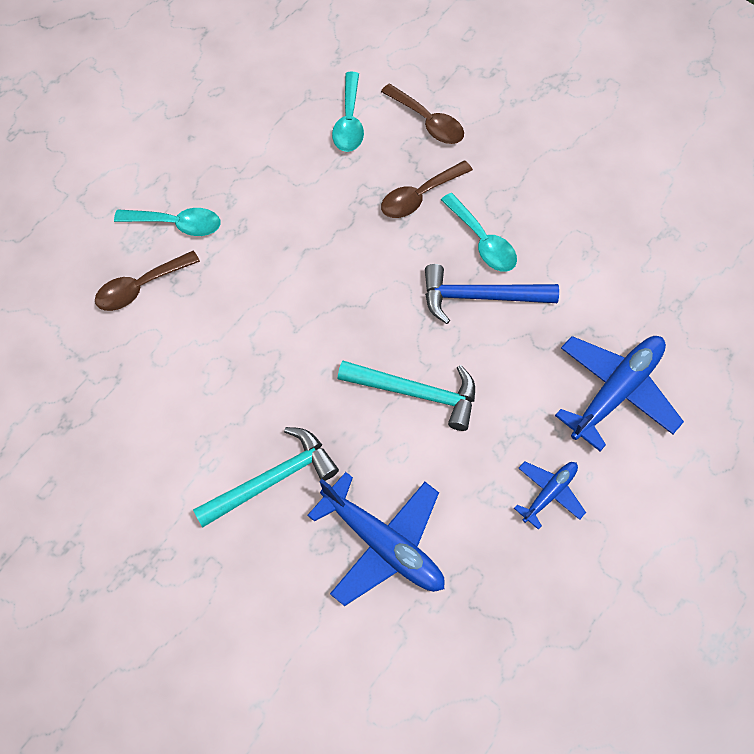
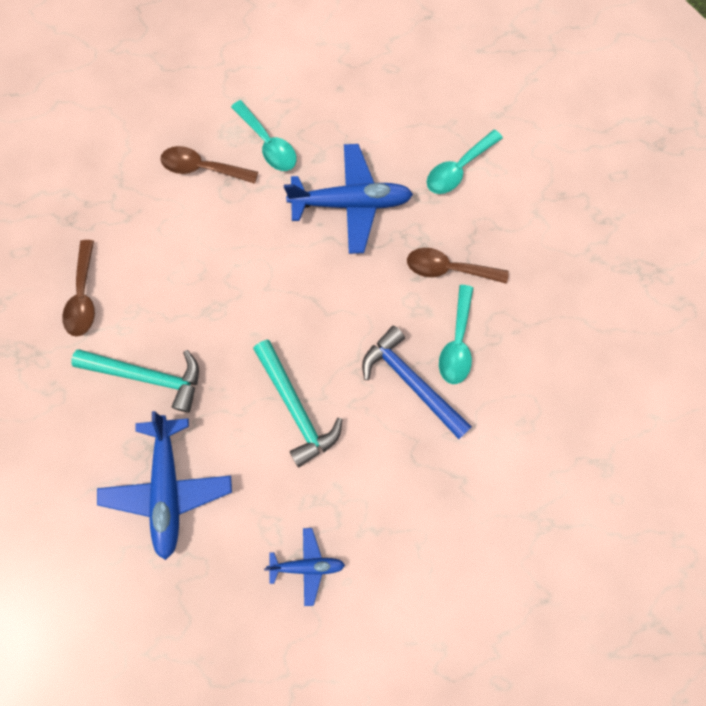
camera: 45 degrees right, 10 degrees up
brown spoon [381,84,464,144] -> brown spoon moved to [62,240,95,337]
blue plane [555,336,684,451] -> blue plane moved to [284,144,413,254]

